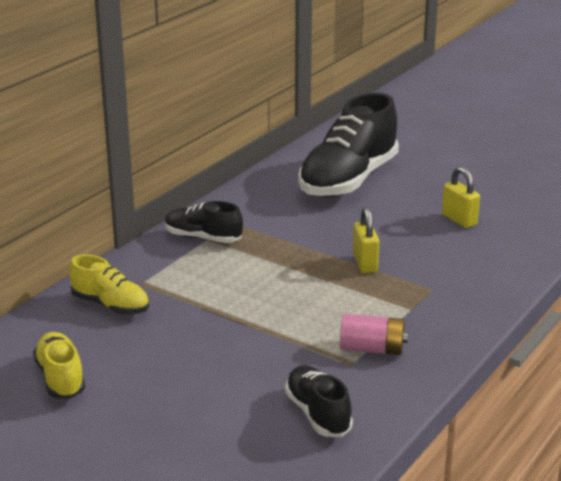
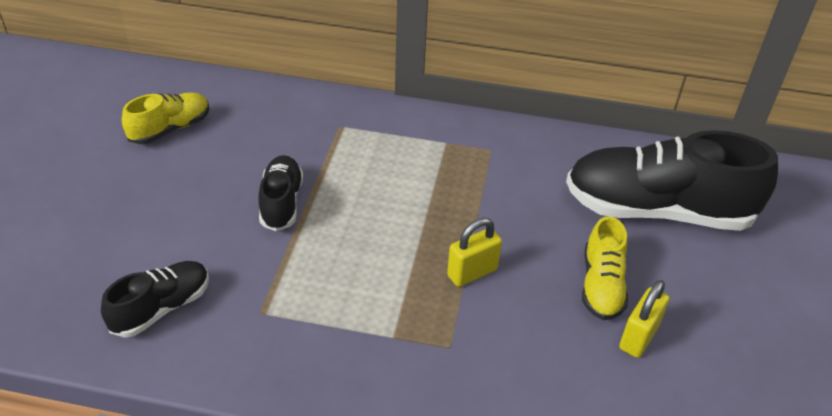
camera: 65 degrees right, 15 degrees up
yellow shoe [69,255,149,315] -> yellow shoe moved to [582,216,628,320]
black shoe [165,201,243,243] -> black shoe moved to [259,155,303,231]
pink battery [340,314,408,355] -> none

